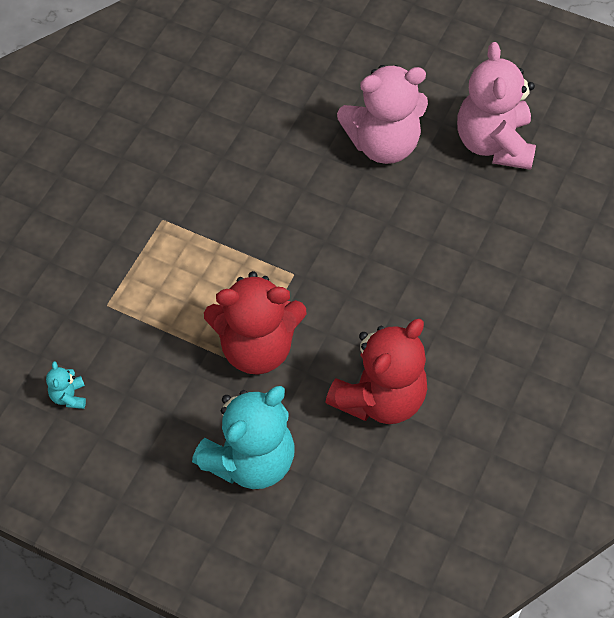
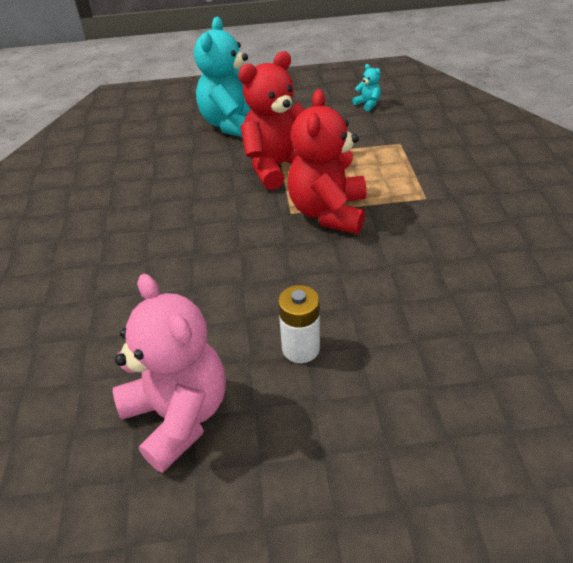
camera: 150 degrees right, 15 degrees down
red teddy bear [325,319,427,424] -> red teddy bear moved to [288,89,367,234]
pink teddy bear [337,65,428,164] -> white battery [278,285,320,363]

